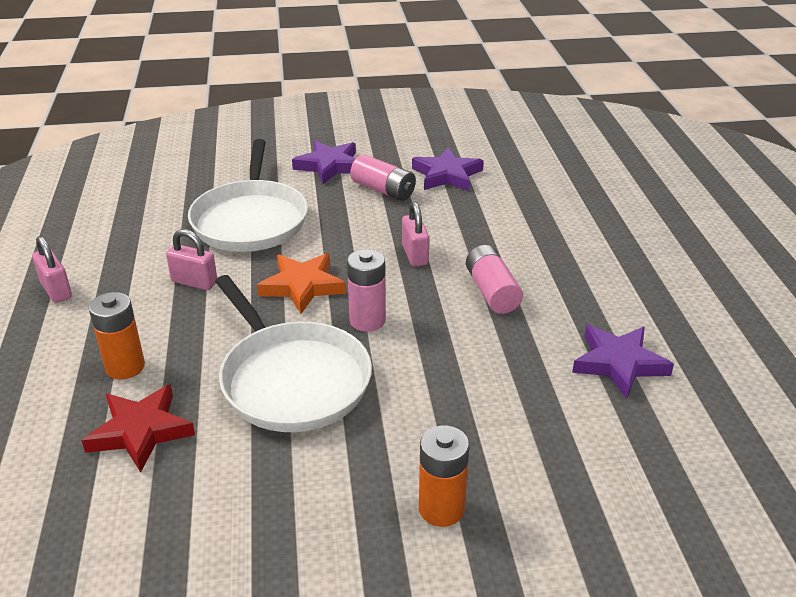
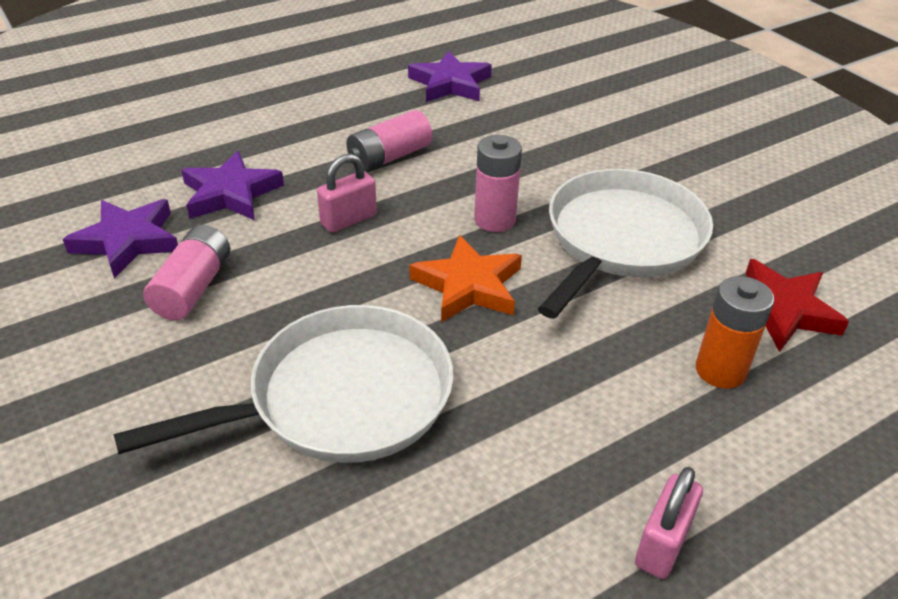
camera: 115 degrees left, 5 degrees up
pink padlock [166,229,217,290] -> none
purple star [292,140,356,184] -> purple star moved to [181,151,284,220]
orange battery [419,425,469,527] -> none

